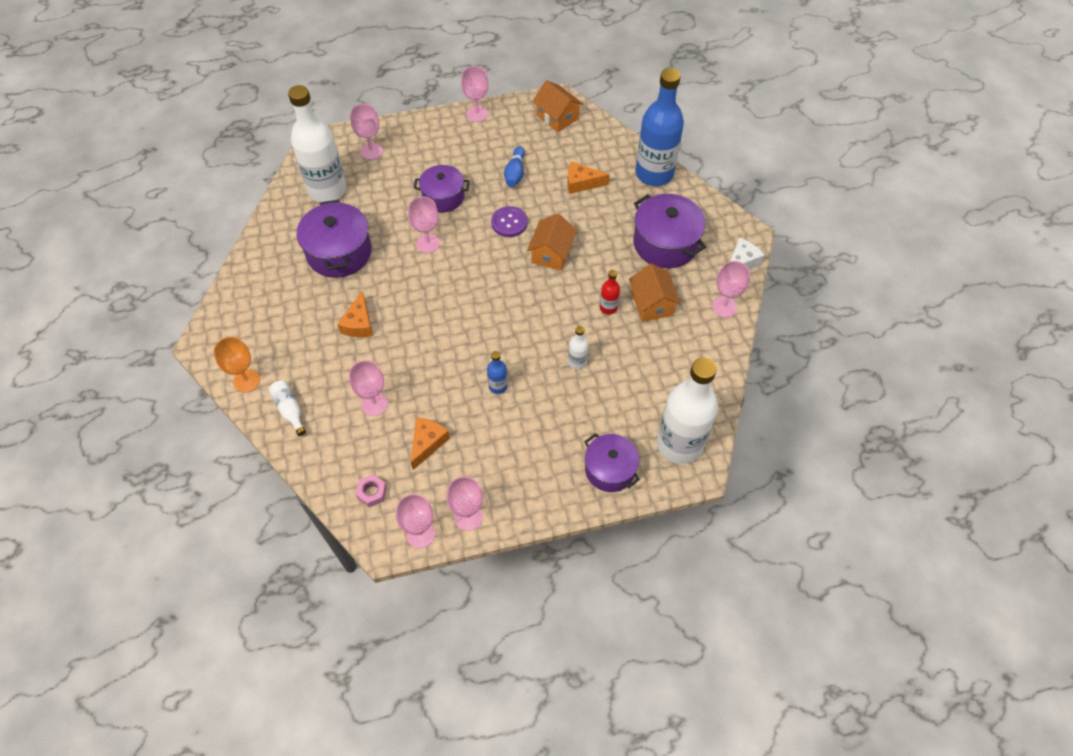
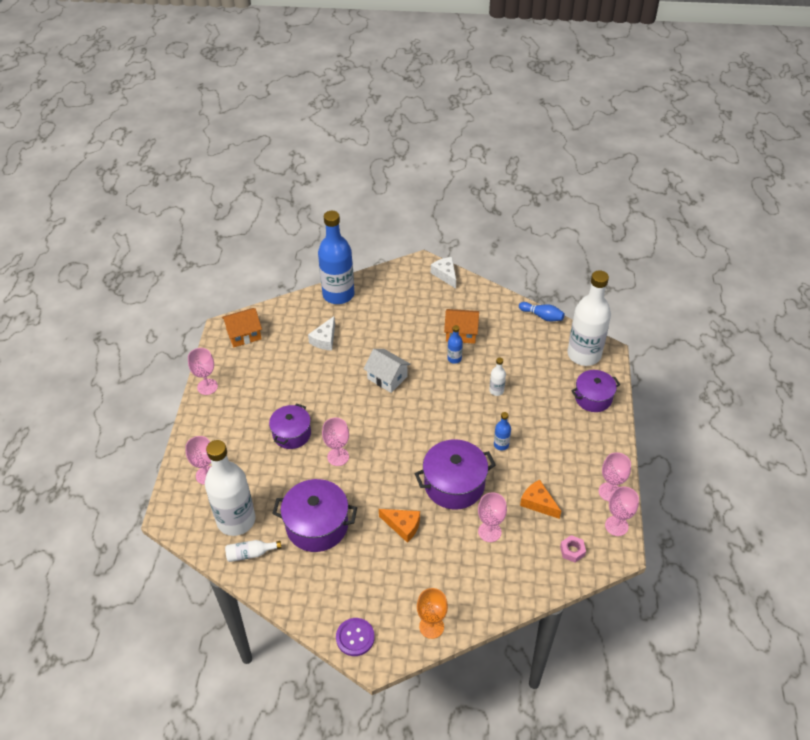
camera: 70 degrees left, 10 degrees down
white bottle [269,380,306,436] -> white bottle moved to [225,540,281,562]
purple button [491,206,528,237] -> purple button moved to [336,618,375,656]
blue bowling pin [504,146,525,187] -> blue bowling pin moved to [519,302,565,321]
orange house [527,214,577,271] -> white house [363,349,411,393]
orange cheese [567,161,610,194] -> white cheese [308,316,335,350]
red bottle [600,270,620,314] -> blue bottle [447,325,463,364]
purple pot [633,194,706,268] -> purple pot moved to [415,439,496,510]
pink goblet [712,261,750,317] -> none

